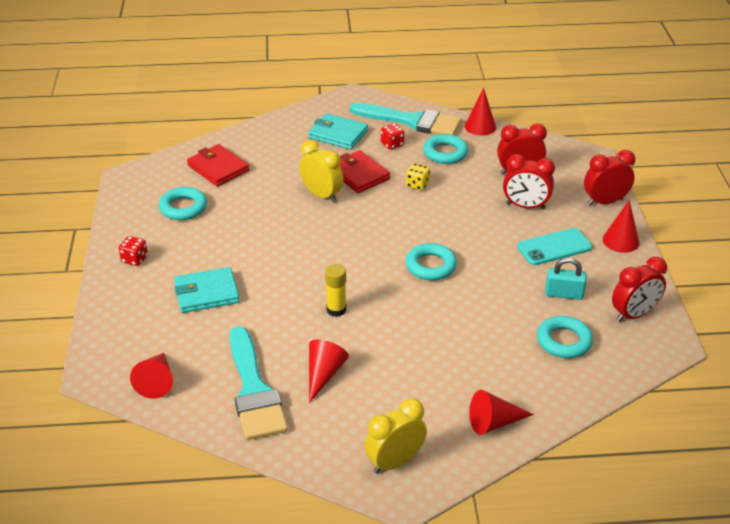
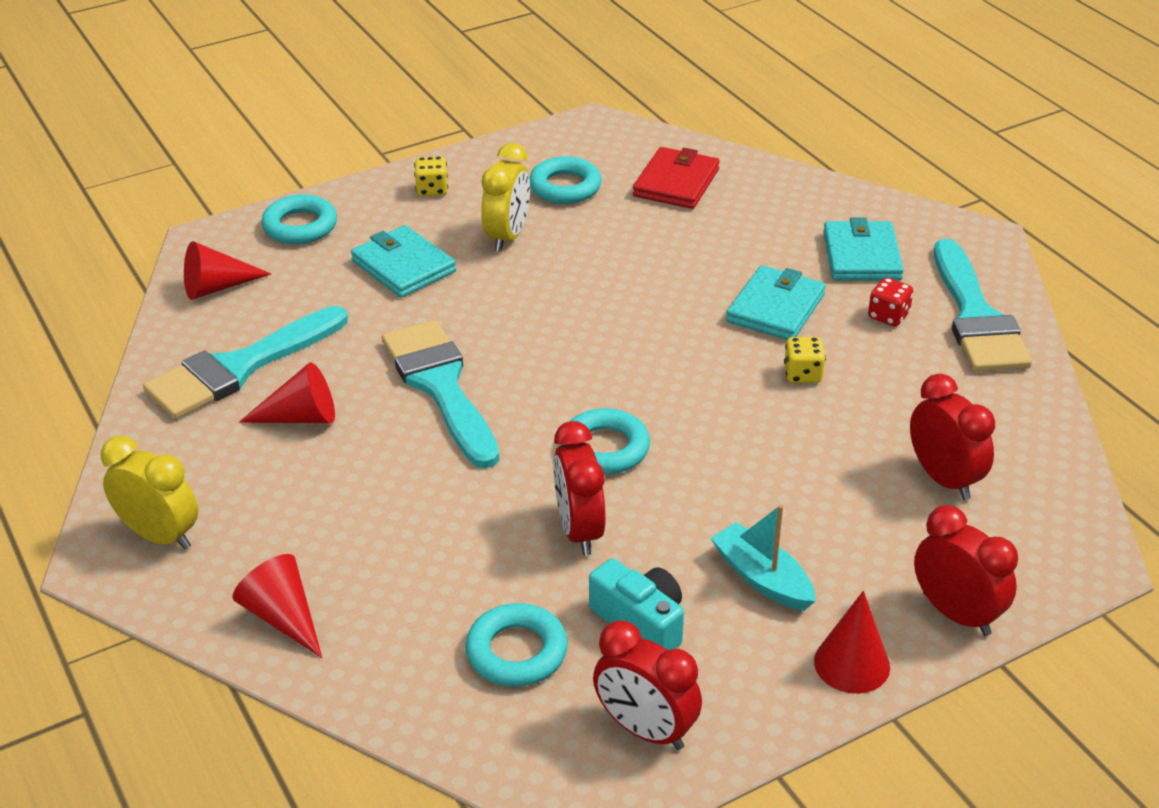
camera: 65 degrees right, 0 degrees up
red dice [119,236,148,266] -> yellow dice [414,156,448,196]
yellow clock [299,140,344,203] -> yellow clock moved to [481,143,530,252]
yellow glue stick [325,264,346,317] -> turquoise brush [382,320,499,468]
red wallet [340,150,390,193] -> turquoise wallet [726,265,826,340]
turquoise ring [423,134,468,164] -> turquoise ring moved to [261,194,337,244]
red cone [465,88,496,136] -> none
red clock [503,154,555,209] -> red clock moved to [553,421,606,555]
turquoise phone [517,228,593,265] -> turquoise boat [711,504,816,611]
turquoise padlock [545,257,587,300] -> turquoise camera [589,558,684,650]

